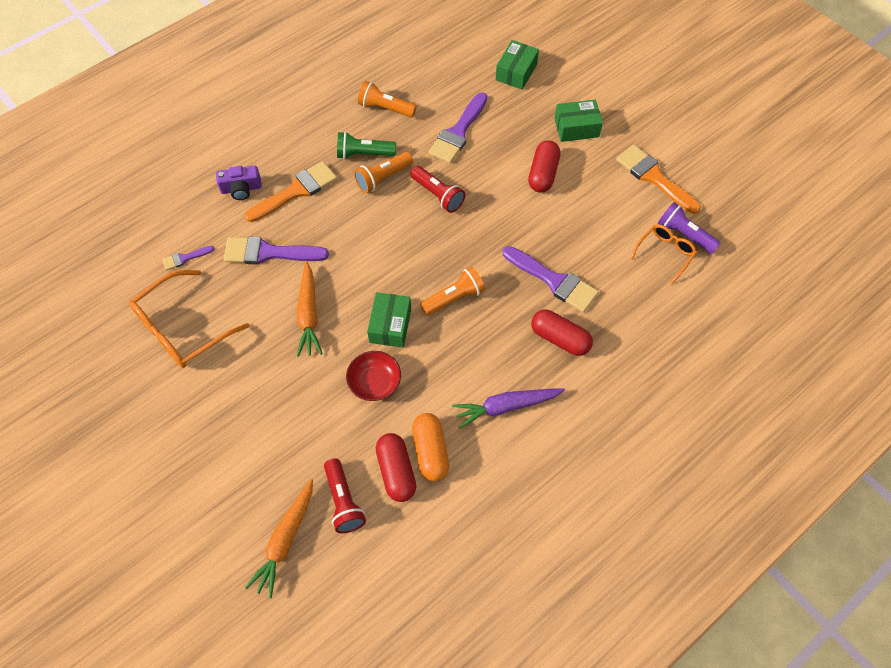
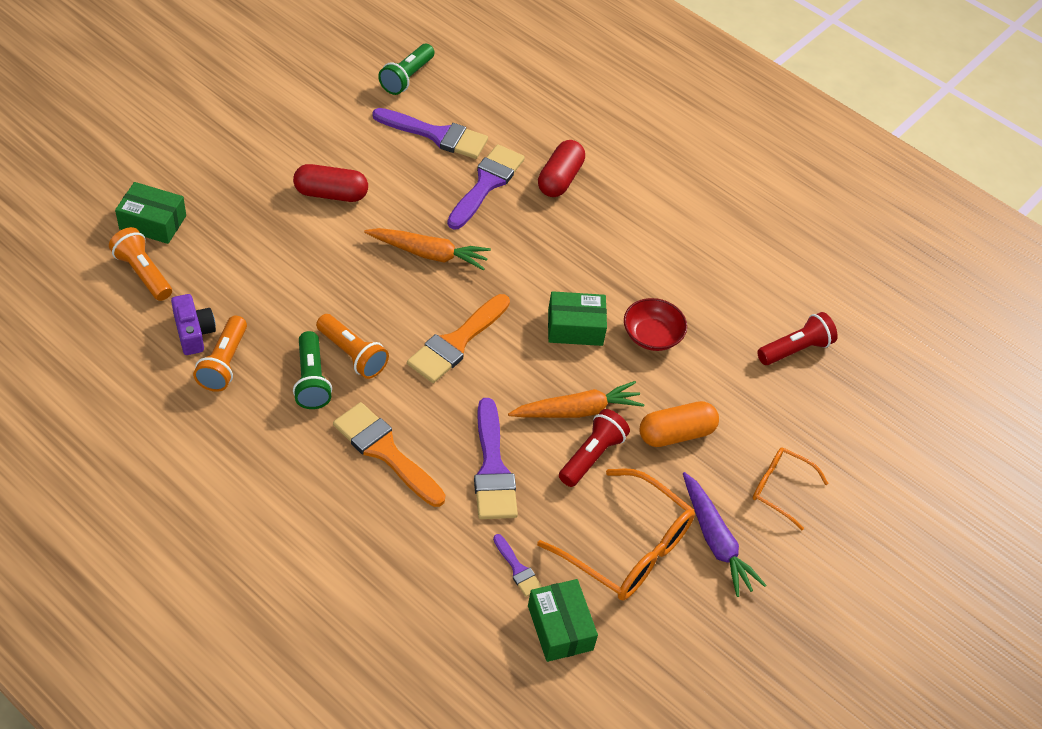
camera: 105 degrees left, 10 degrees down
purple camera [216,165,262,200] -> purple camera moved to [171,294,216,355]
orange carrot [245,479,313,598] -> orange carrot moved to [364,228,491,270]
red capsule [376,433,416,502] -> none
red flashlight [410,166,465,213] -> red flashlight moved to [559,409,630,487]
orange capsule [412,413,449,482] -> orange capsule moved to [639,401,719,447]
orange flashlight [420,267,485,316] -> orange flashlight moved to [109,227,172,301]
purple brush [428,92,488,163] -> purple brush moved to [372,108,488,159]
purple carrot [452,388,565,429] -> purple carrot moved to [683,472,766,597]
green box [554,100,603,142] -> green box moved to [528,579,598,662]
orange brush [616,145,701,214] -> orange brush moved to [407,294,510,383]
orange glasses [630,224,697,285] -> orange glasses moved to [752,447,829,530]
purple flashlight [658,202,720,254] -> green flashlight [378,44,435,95]

